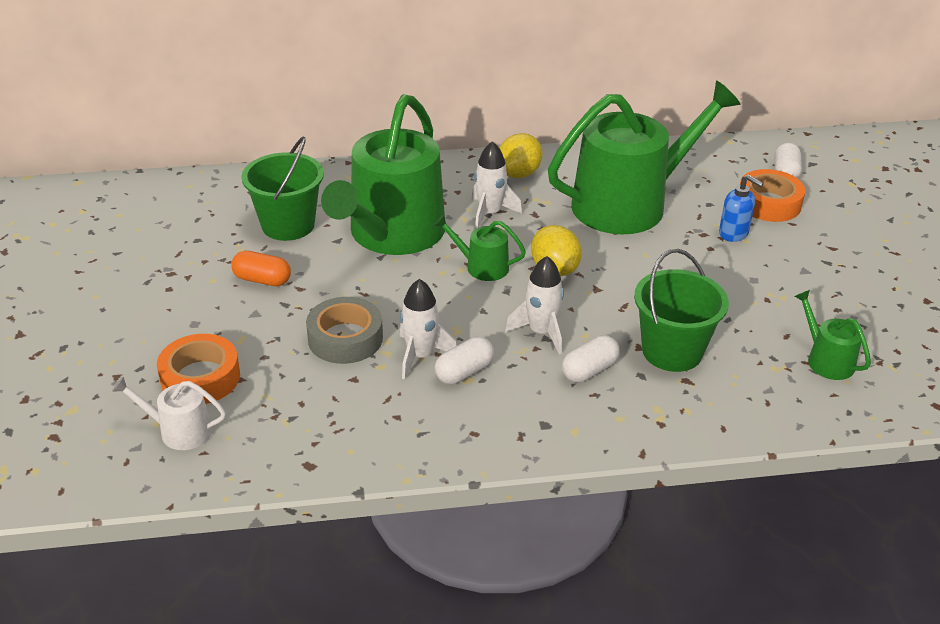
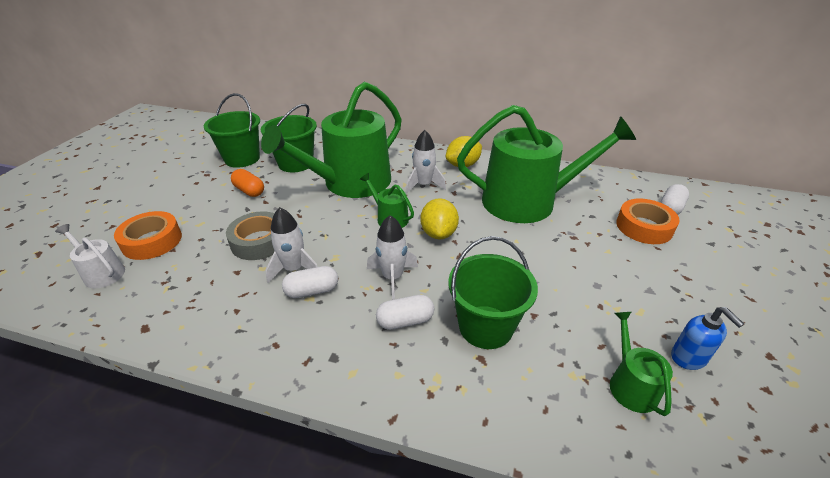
camera: 25 degrees right, 0 degrees up
blue soap dispenser [719,174,764,242] -> blue soap dispenser moved to [671,307,744,370]
none -> green bucket [204,93,260,168]

